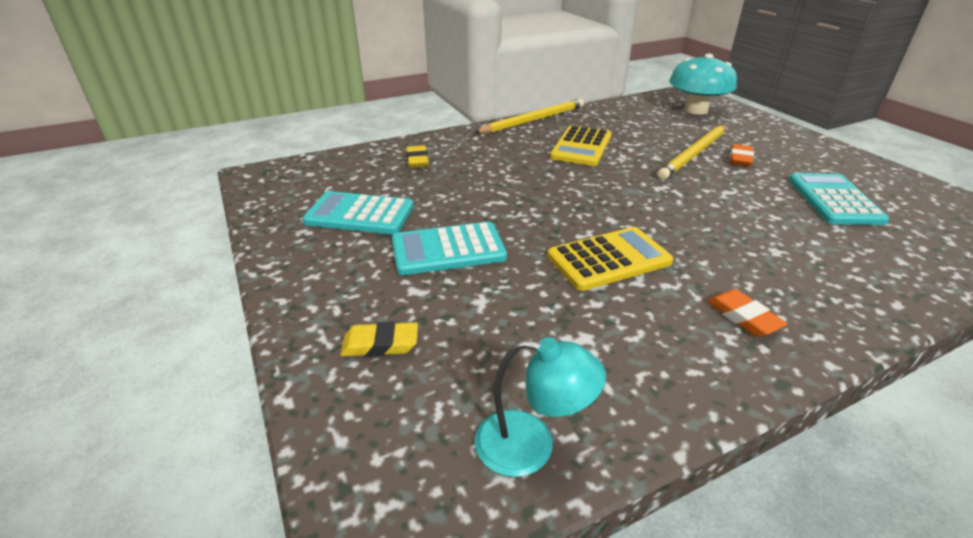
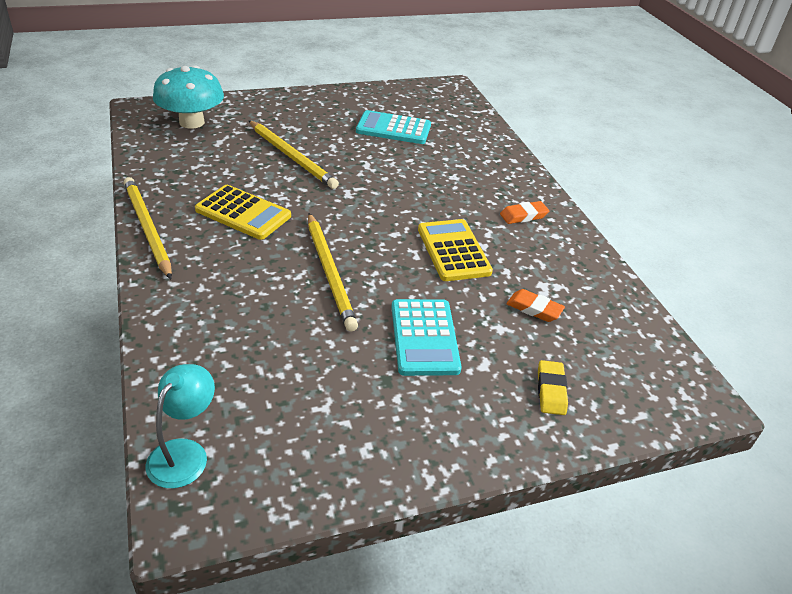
camera: 85 degrees left, 5 degrees up
turquoise calculator [302,191,414,234] -> none
yellow eraser [406,145,429,168] -> none
turquoise lamp [474,337,606,477] -> turquoise lamp moved to [145,364,215,488]
orange eraser [730,144,754,167] -> orange eraser moved to [507,289,565,322]
none -> yellow pencil [308,213,358,331]

